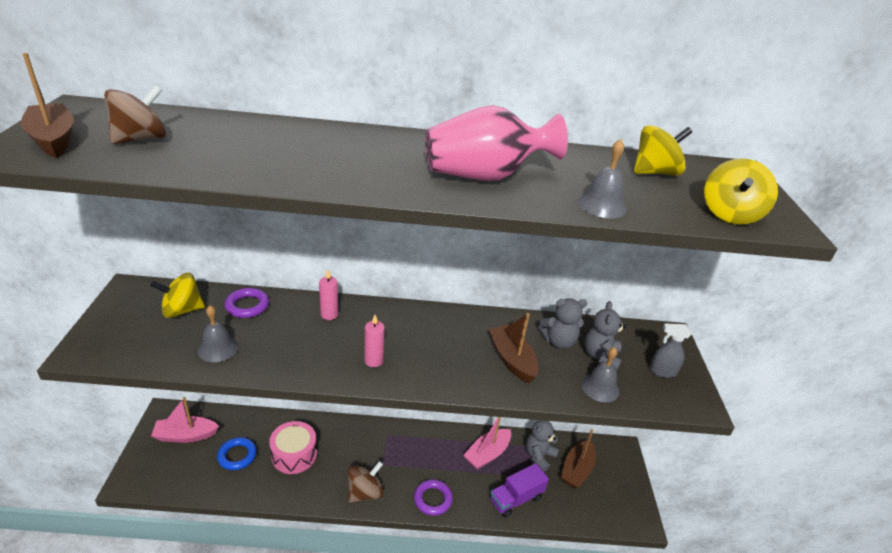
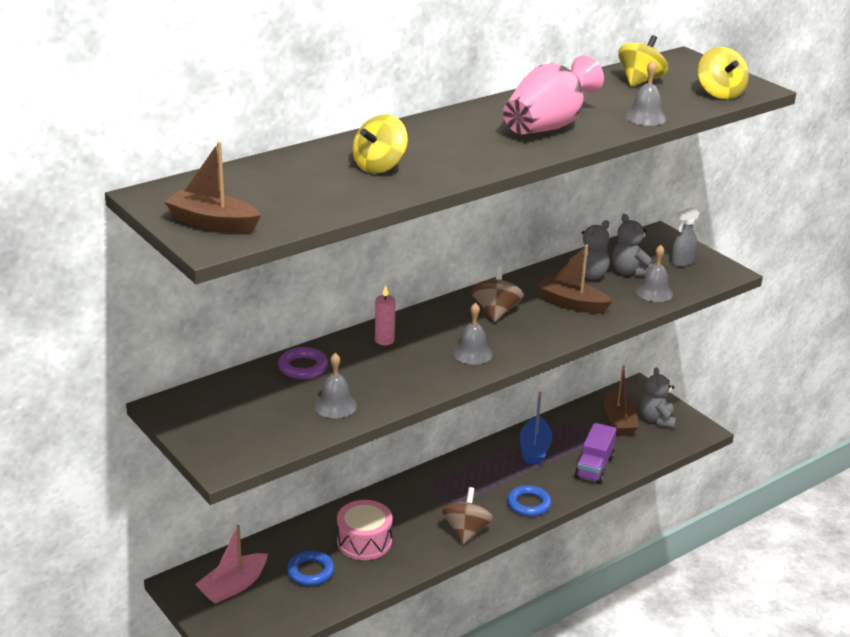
camera: 35 degrees left, 5 degrees down
brown spinning top [104,85,166,144] -> brown spinning top moved to [471,266,524,322]
yellow spinning top [150,273,205,318] -> yellow spinning top moved to [353,114,408,173]
pink candle [364,315,385,367] -> grey bell [453,303,493,364]
purple ring [414,479,453,516] -> blue ring [507,485,551,517]
pink boat [463,417,511,470] -> blue boat [520,392,552,465]
grey teddy bear [526,420,559,471] -> grey teddy bear moved to [640,367,676,428]

